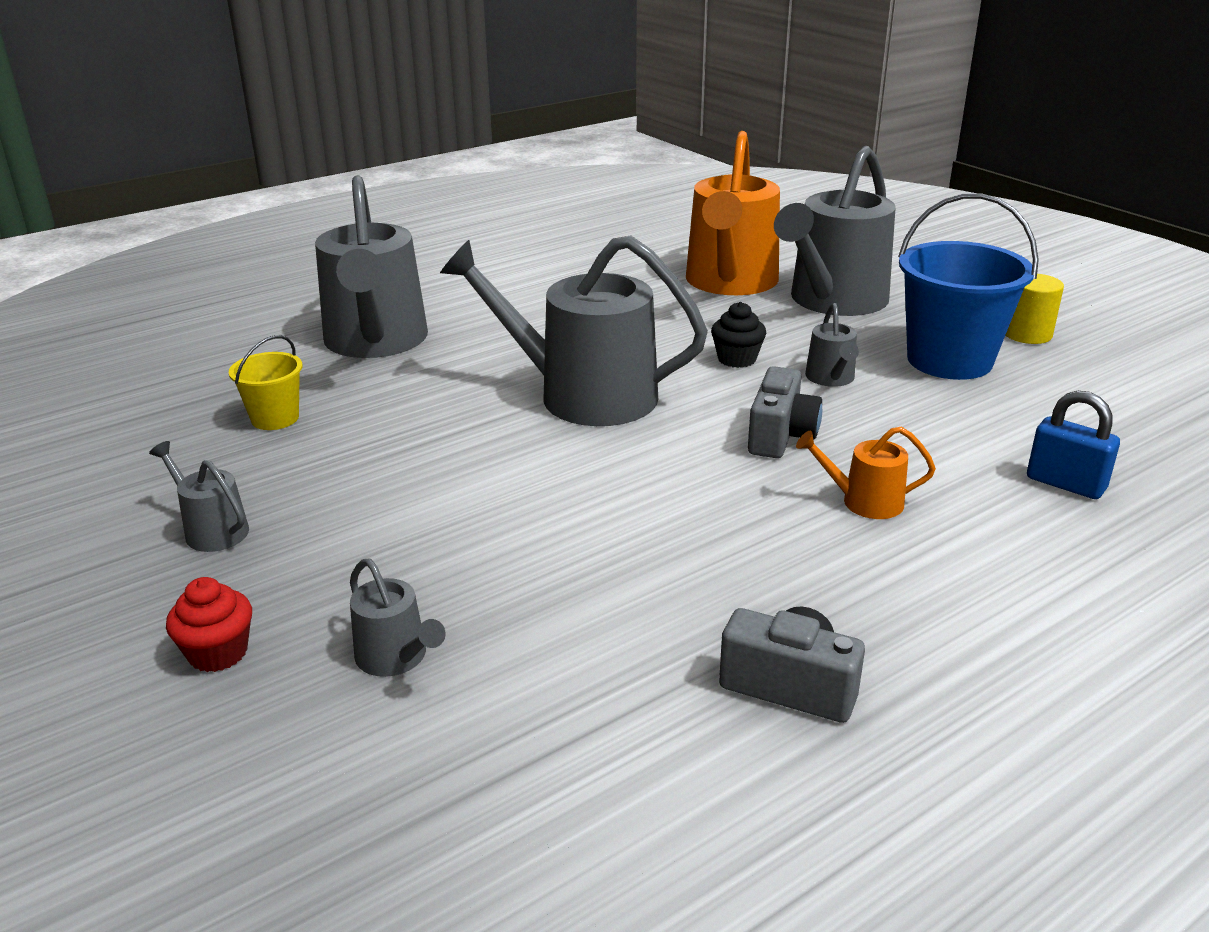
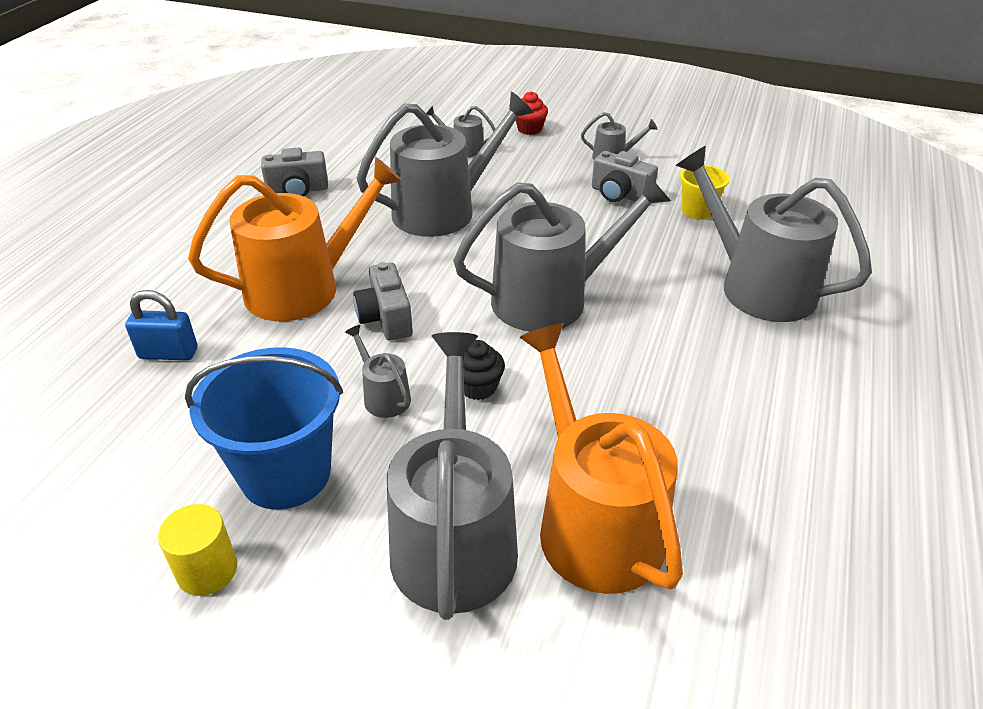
camera: 145 degrees right, 10 degrees up
orange watering can [796,427,936,519] -> orange watering can [188,157,402,321], size x2.29
none -> grey watering can [356,91,534,237]
none -> grey camera [592,151,658,202]

